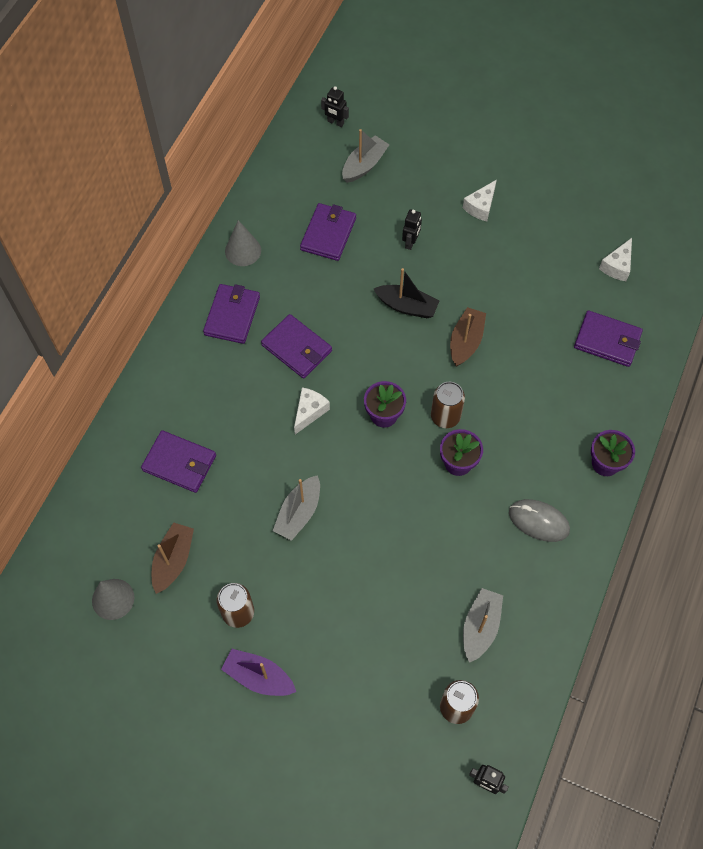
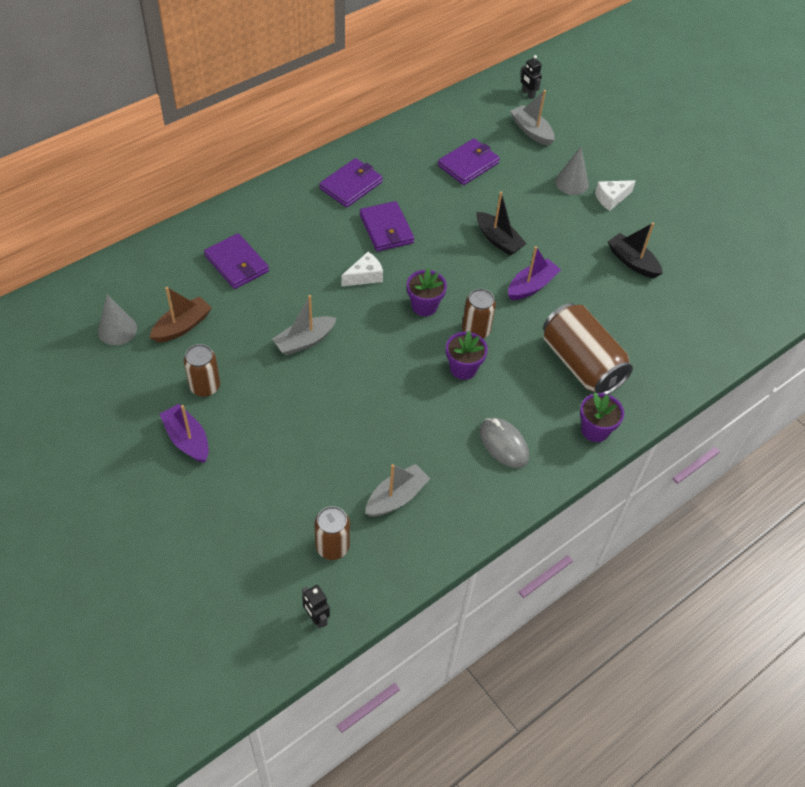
camera: 25 degrees right, 10 degrees down
grey cone [225,220,261,266] -> grey cone moved to [555,147,589,195]
grey boat [342,129,389,183] -> grey boat turned 105 degrees counterclockwise [510,90,555,146]
black robot [402,209,422,250] -> none
brown boat [450,307,486,367] -> purple boat [508,246,561,300]
purple wallet [574,310,643,367] -> none
white cheese [599,238,632,281] -> none
none -> brown can [543,303,633,394]
none -> black boat [608,223,663,278]

